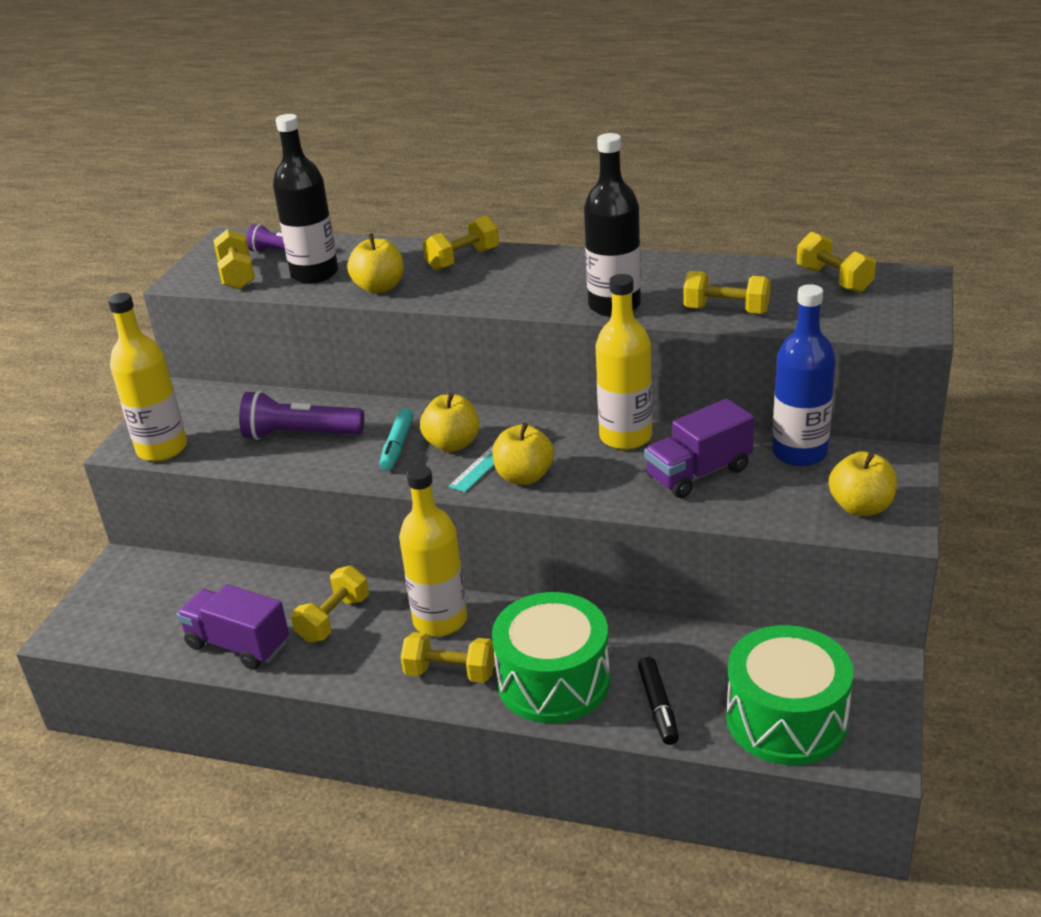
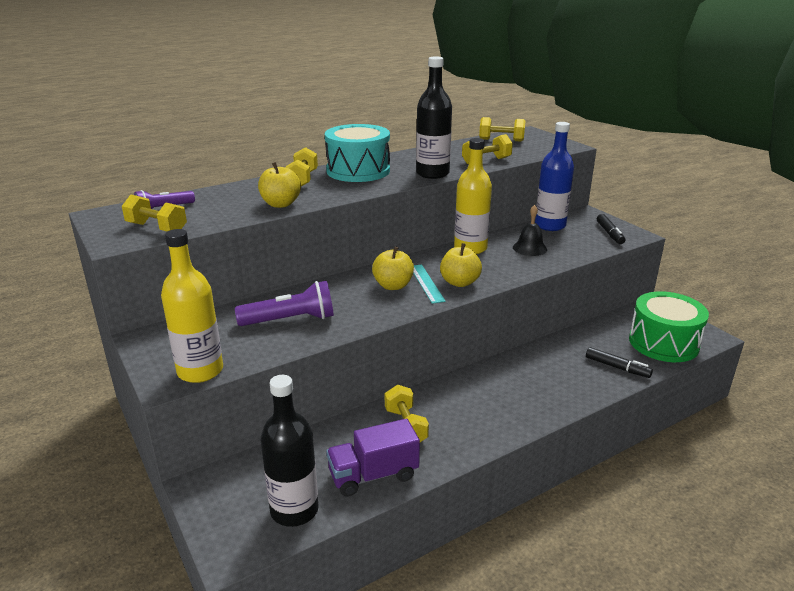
camera: 50 degrees left, 5 degrees down
purple flashlight [239,391,364,440] -> purple flashlight turned 150 degrees counterclockwise [235,281,334,326]
black bottle [273,114,338,284] -> black bottle moved to [261,375,319,527]
turquoise marker [379,408,414,471] -> none
yellow bottle [399,465,467,636] -> none
yellow dumbbell [401,632,495,683] -> none
green drum [492,592,610,723] -> none
purple truck [644,399,754,498] -> black bell [513,205,547,256]
yellow apple [829,451,897,516] -> black marker [597,214,625,244]
none -> turquoise drum [325,124,390,182]

